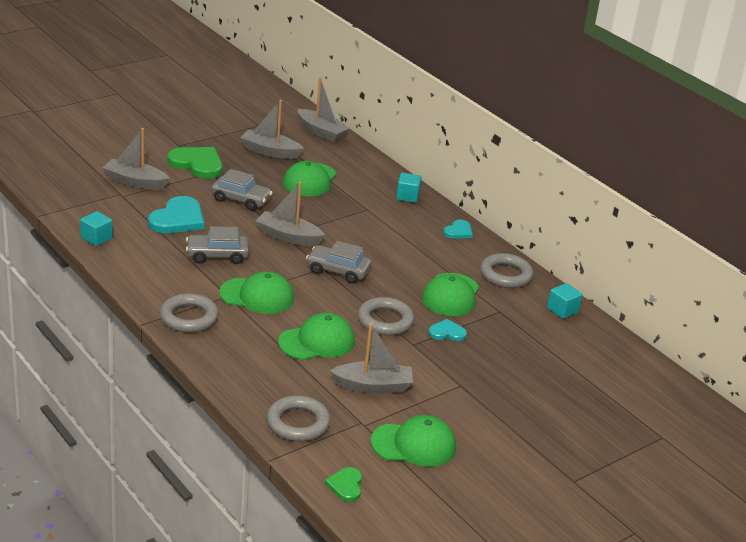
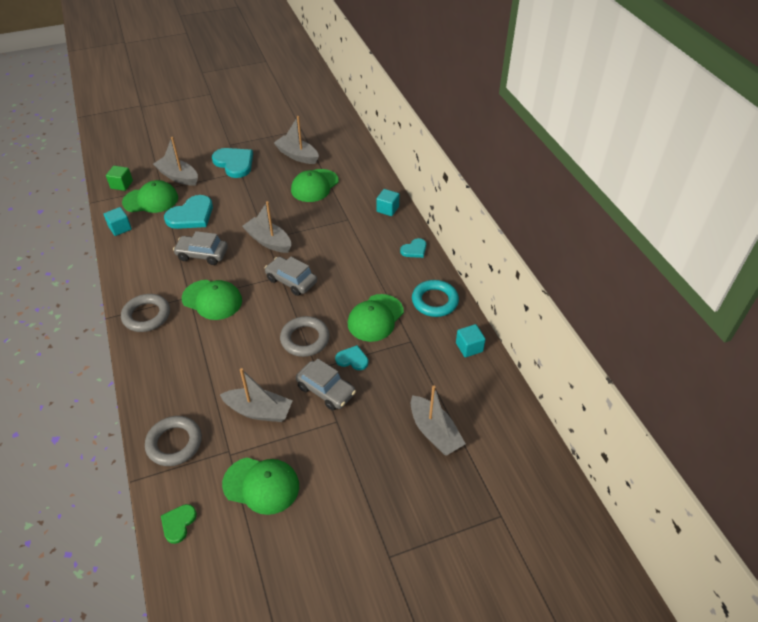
camera: 20 degrees right, 15 degrees up
green heart [167,147,223,179] -> turquoise heart [212,148,253,178]
grey car [211,169,273,211] -> grey car moved to [296,359,356,411]
green cap [278,313,355,360] -> green cap moved to [122,180,178,213]
grey boat [298,77,350,142] -> grey boat moved to [411,385,466,455]
grey ring [480,253,533,288] -> turquoise ring [412,280,459,317]
none -> green cube [106,166,133,191]

